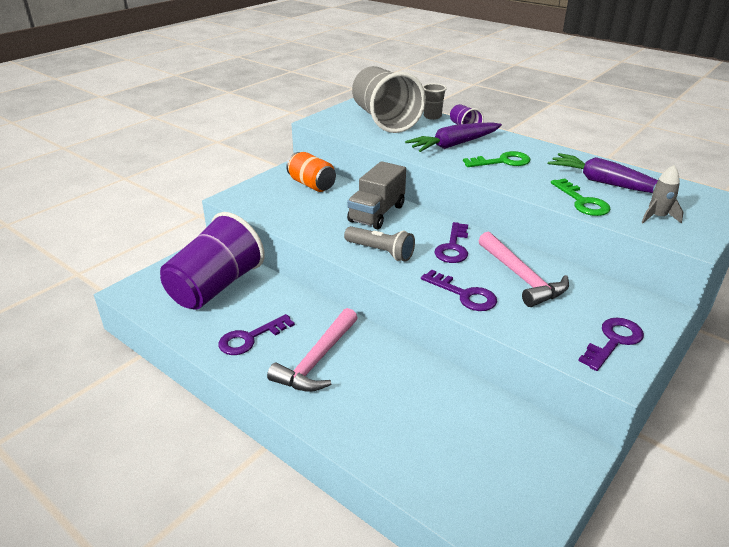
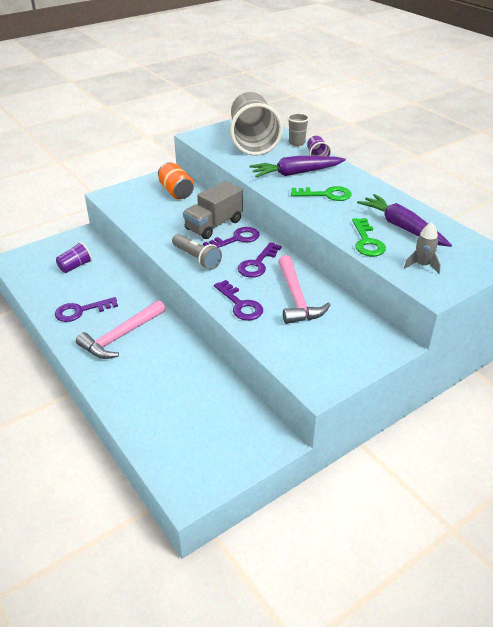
camera: 15 degrees right, 5 degrees up
purple cup [160,212,265,310] -> purple cup [56,242,92,273], size x0.42
purple key [578,317,644,371] -> purple key moved to [203,227,260,248]

